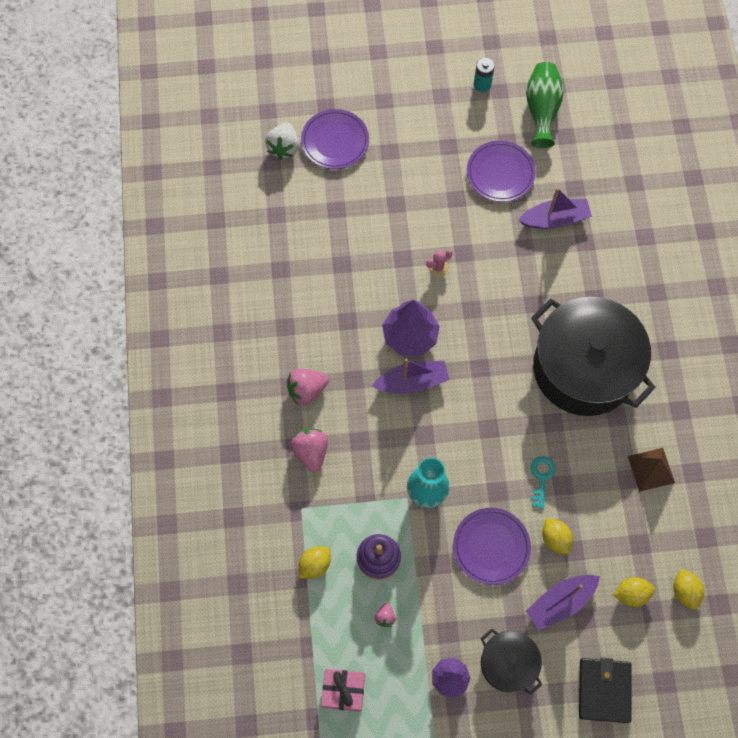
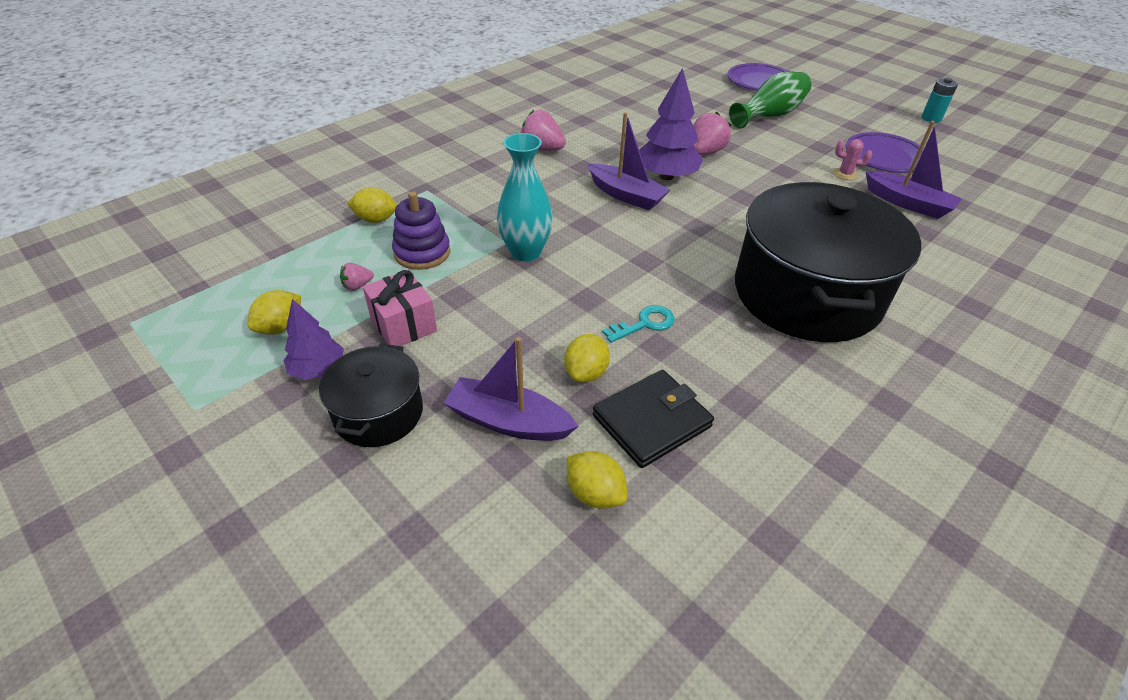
camera: 50 degrees right, 25 degrees down
white strawberry [265,122,299,160] -> none
pink strawberry [291,428,328,472] -> pink strawberry moved to [693,112,731,155]
pink gift [321,669,365,712] -> pink gift moved to [363,270,437,346]
pink cactus [426,250,452,277] -> pink cactus moved to [833,139,872,180]
purple plate [453,508,531,585] -> none
green vase [526,62,564,148] -> green vase moved to [729,71,811,129]
black wallet [579,658,631,723] -> black wallet moved to [593,370,714,468]
brown pyramid [628,448,675,492] -> none
yellow lemon [674,569,704,610] -> yellow lemon moved to [248,290,301,335]

